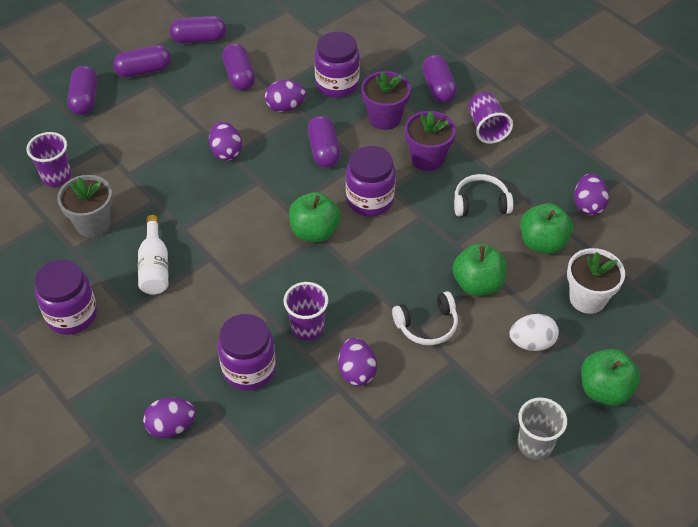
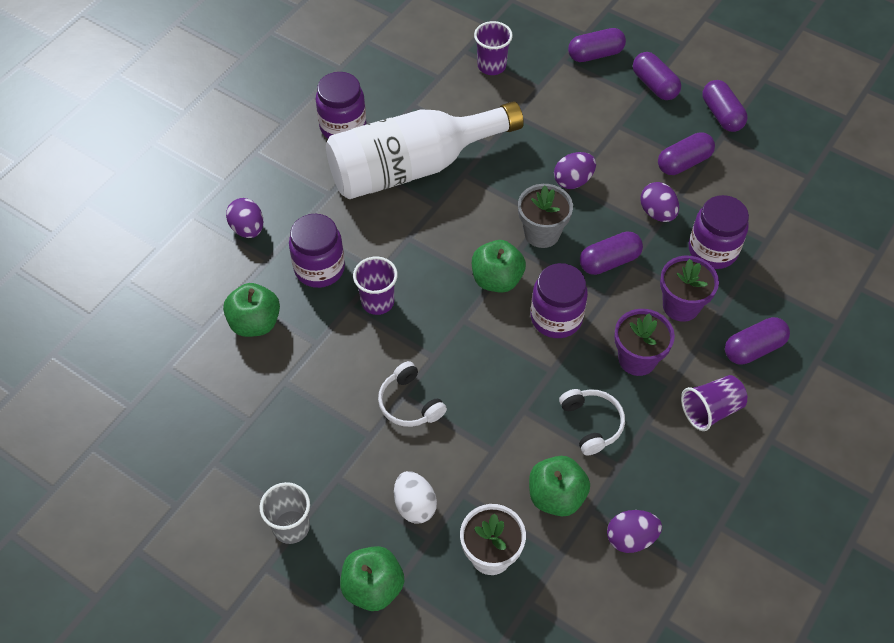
camera: 75 degrees right, 5 degrees up
grey flower pot [57,175,113,238] -> grey flower pot moved to [518,184,573,248]
white bottle [138,215,169,295] -> white bottle [326,101,524,199], size x2.30
purple egg [338,338,377,386] -> none
green apple [453,244,506,296] -> green apple moved to [223,283,280,337]

